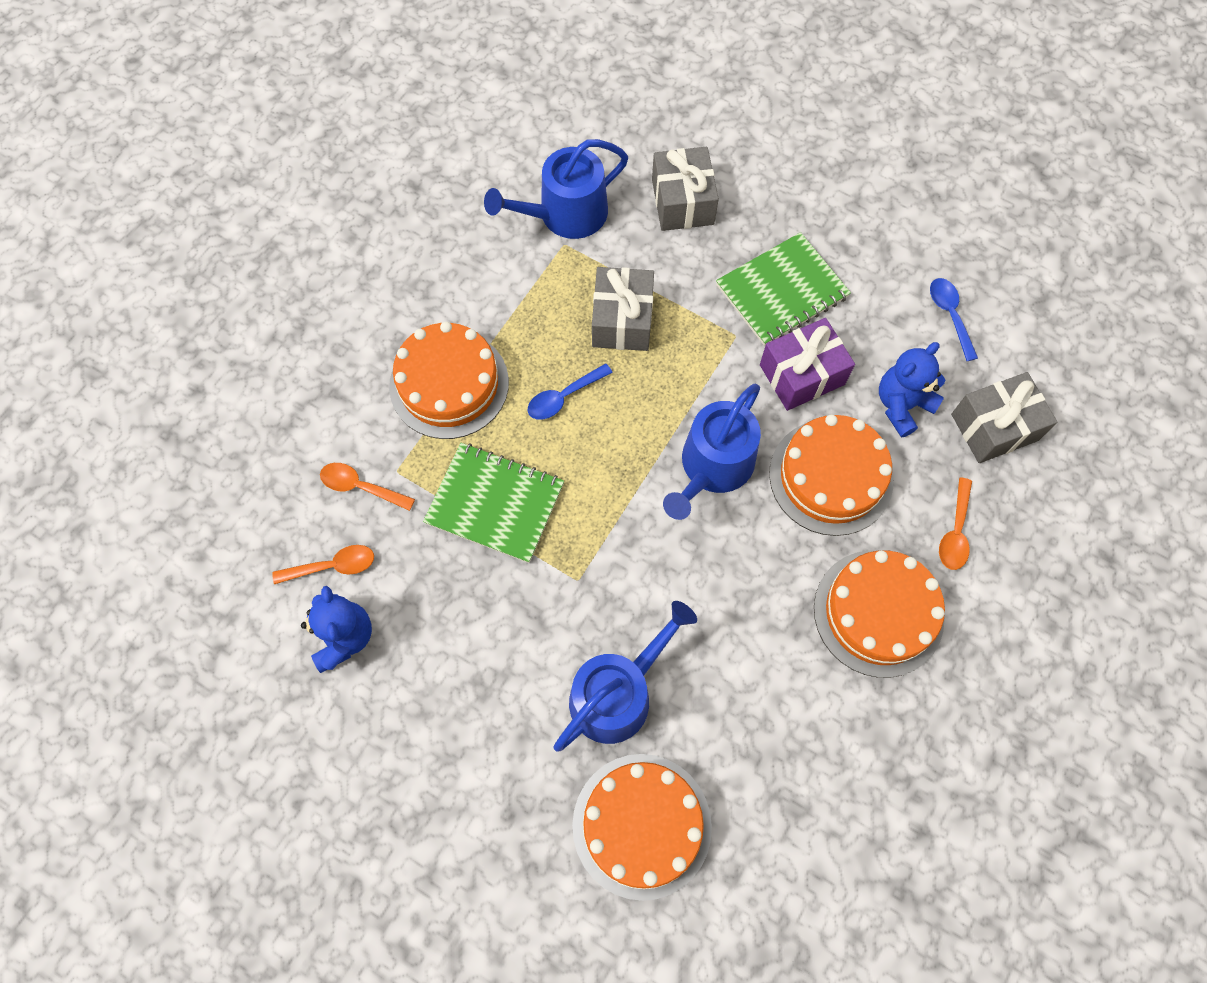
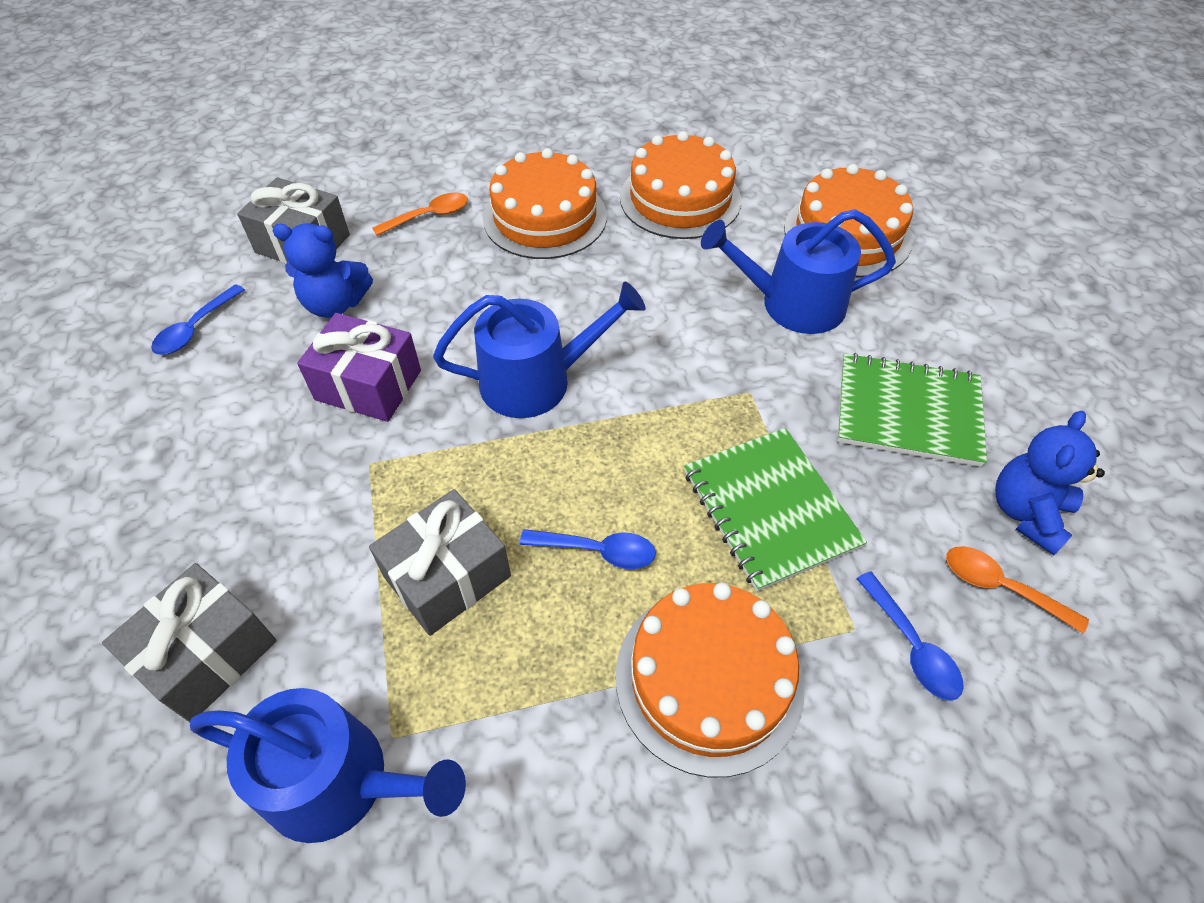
camera: 135 degrees left, 15 degrees down
orange spoon [320,463,415,511] -> blue spoon [856,571,964,701]
green notebook [716,232,851,346] -> green notebook moved to [838,353,987,467]
orange cake [769,415,893,536] -> orange cake moved to [620,131,741,239]

